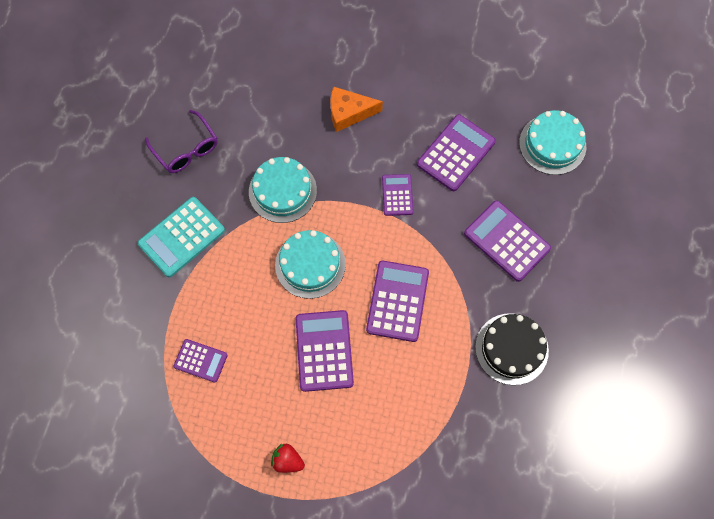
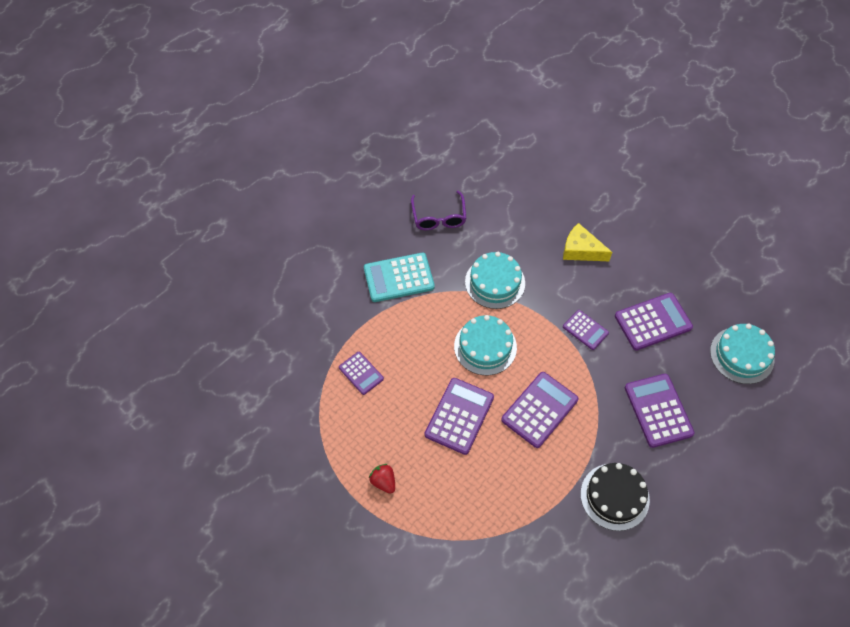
camera: 30 degrees right, 10 degrees down
orange cheese [330,86,383,132] -> yellow cheese [563,223,612,261]
purple calculator [382,174,414,216] -> purple calculator turned 105 degrees clockwise [563,310,609,350]

